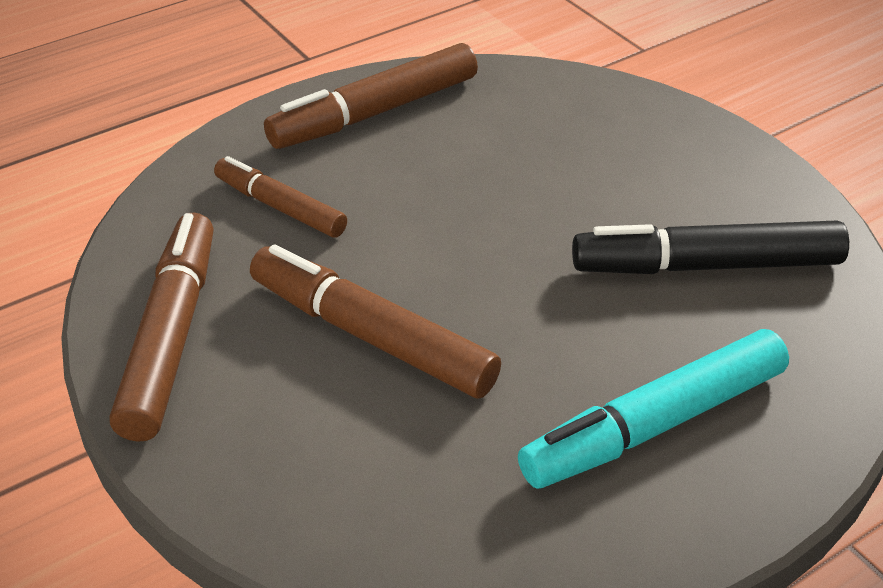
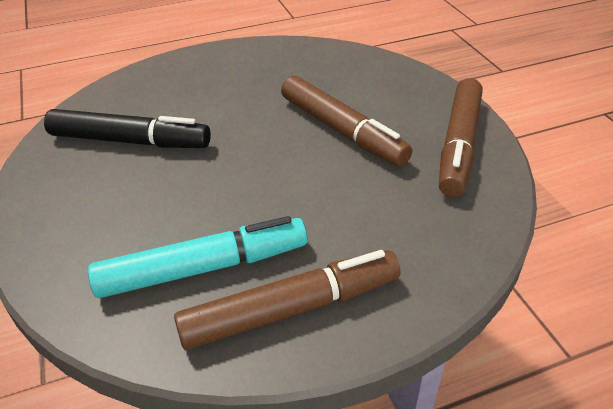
camera: 165 degrees left, 0 degrees up
brown marker [214,156,347,237] -> none
turquoise marker [518,329,789,489] -> turquoise marker moved to [88,216,307,298]

